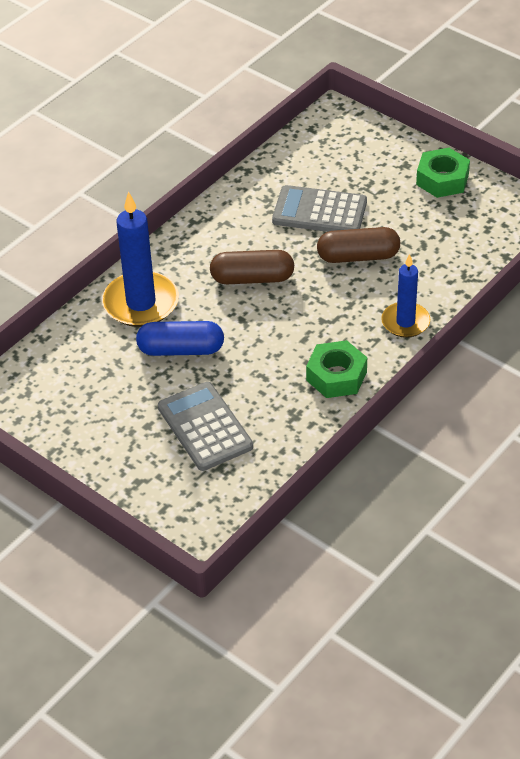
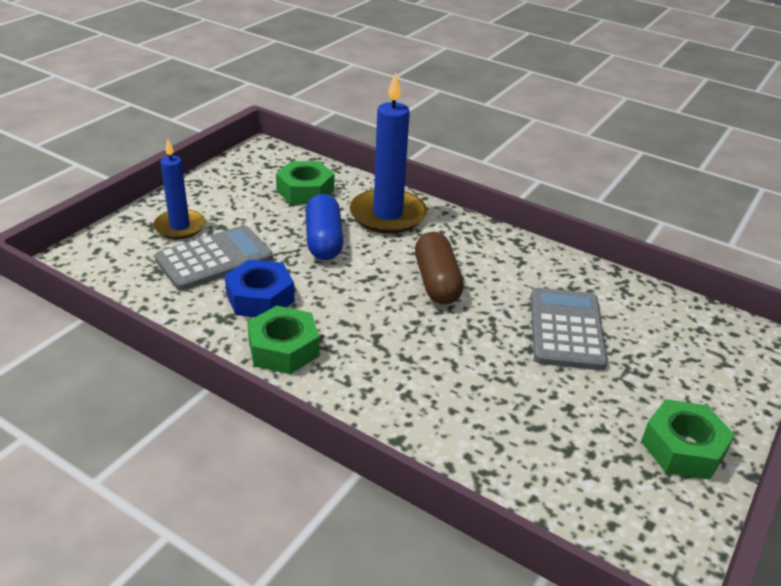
camera: 80 degrees right, 10 degrees down
brown capsule [317,227,400,263] -> none
blue candle [381,254,430,338] -> blue candle moved to [153,139,205,239]
none -> blue nut [225,259,295,317]
none -> green nut [276,161,334,204]

